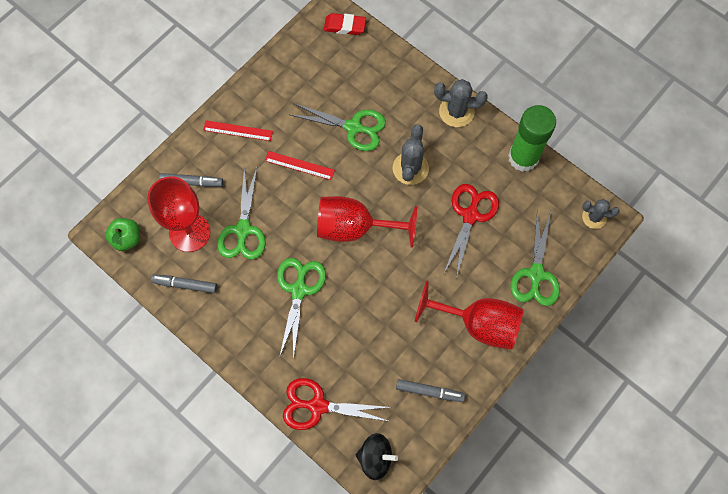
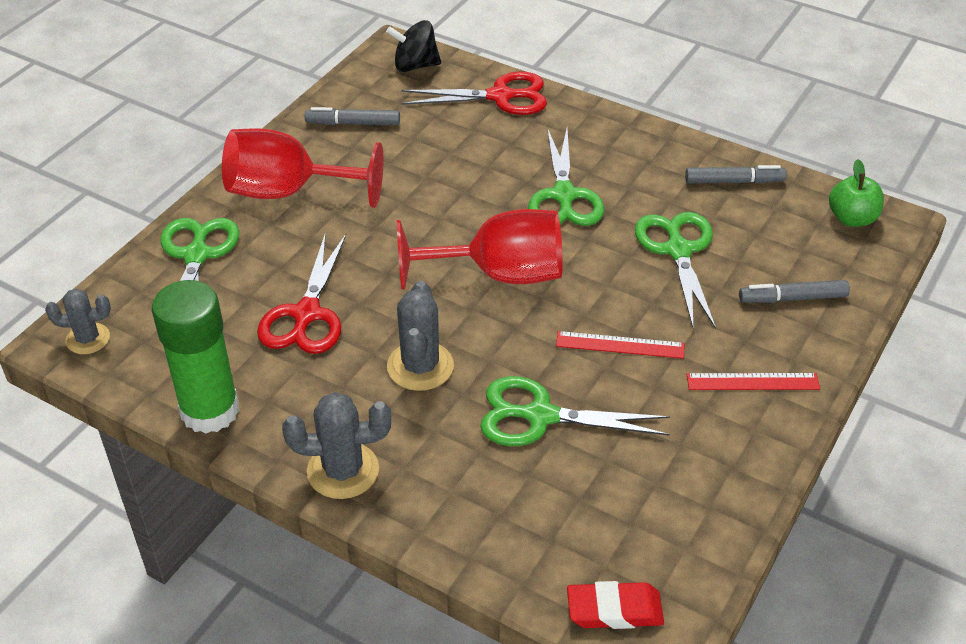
camera: 170 degrees right, 25 degrees down
red goblet [147,176,211,252] -> none

